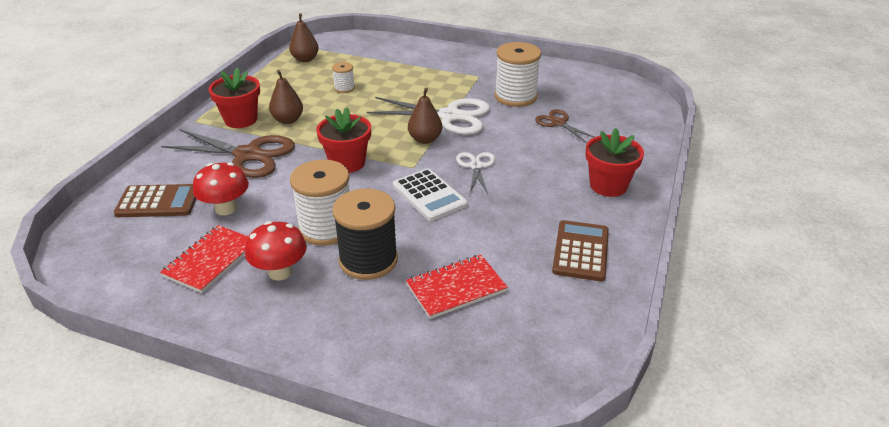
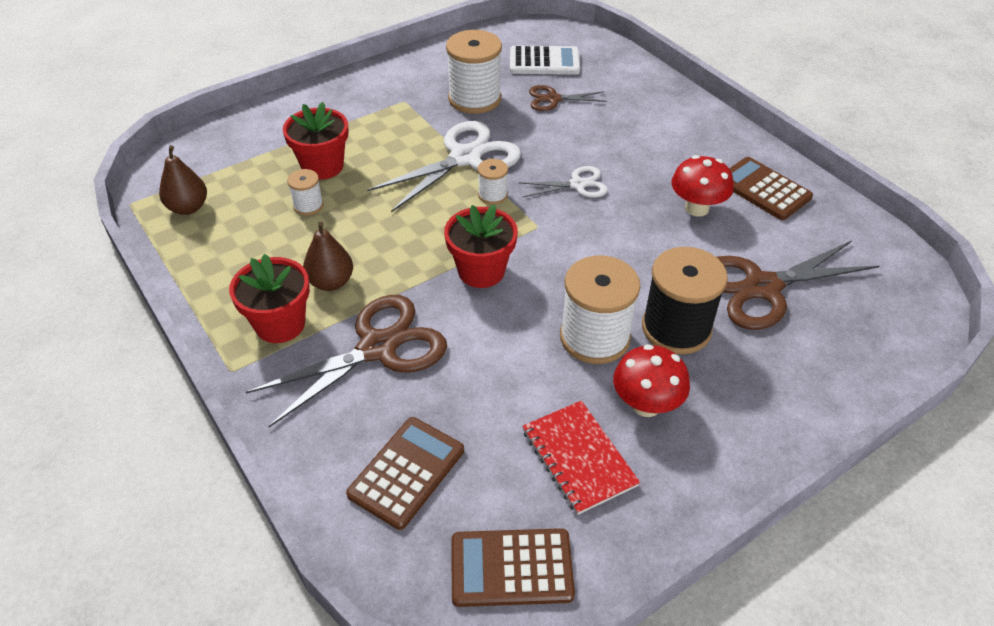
camera: 55 degrees left, 10 degrees up
red mushroom [193,162,249,215] -> red mushroom moved to [671,155,734,217]
white calculator [393,168,468,221] -> white calculator moved to [510,46,580,75]
red notebook [406,255,508,319] -> brown scissors [717,241,879,330]
brown pear [408,88,442,144] -> white spool [478,159,508,205]
white scissors [456,152,496,194] -> white scissors turned 135 degrees clockwise [519,166,608,198]
red flower pot [585,128,644,197] -> red flower pot moved to [283,102,349,180]
none -> brown calculator [452,528,575,607]

